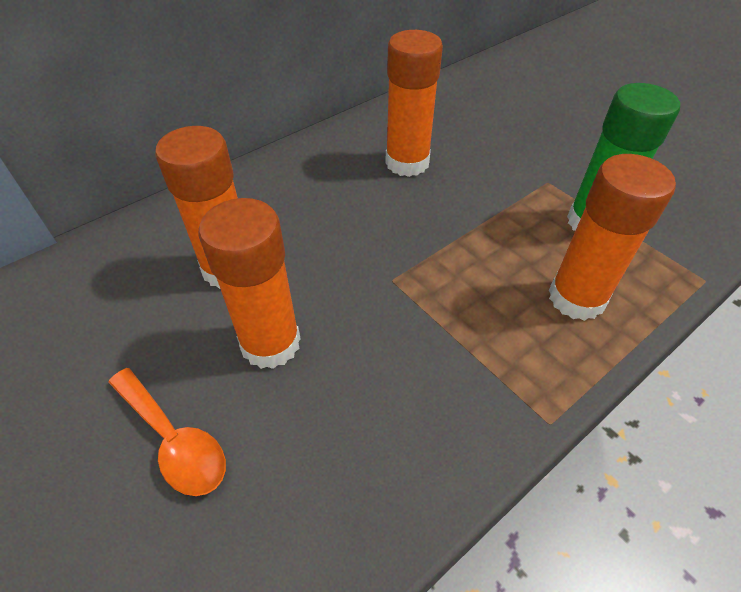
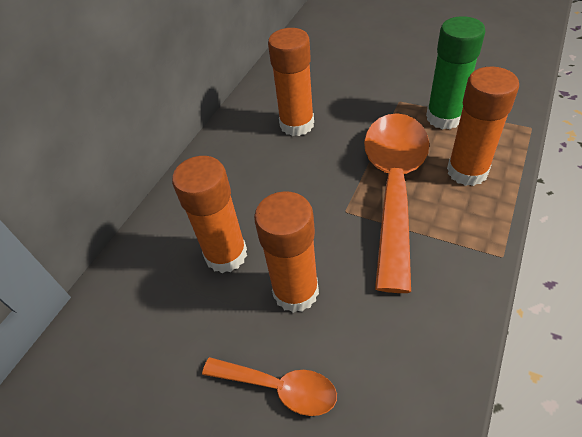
camera: 20 degrees left, 0 degrees up
none -> orange spoon [364,113,429,293]

